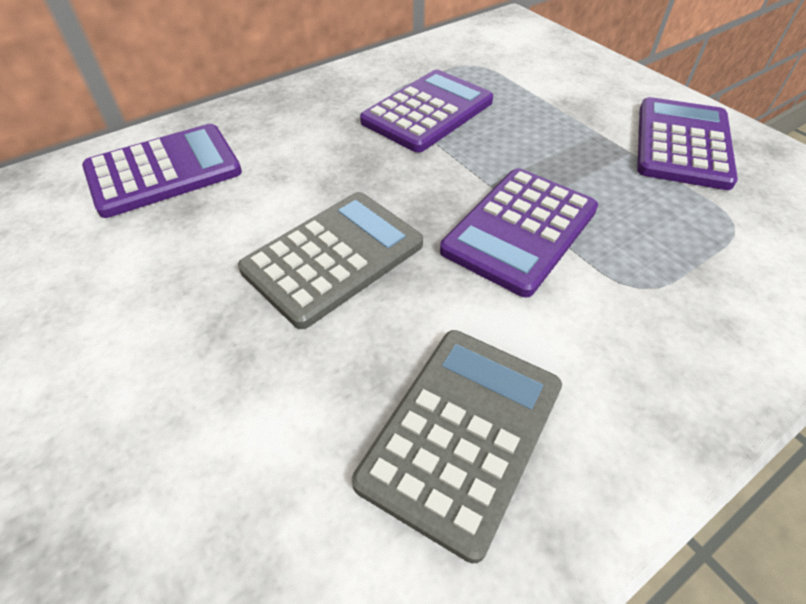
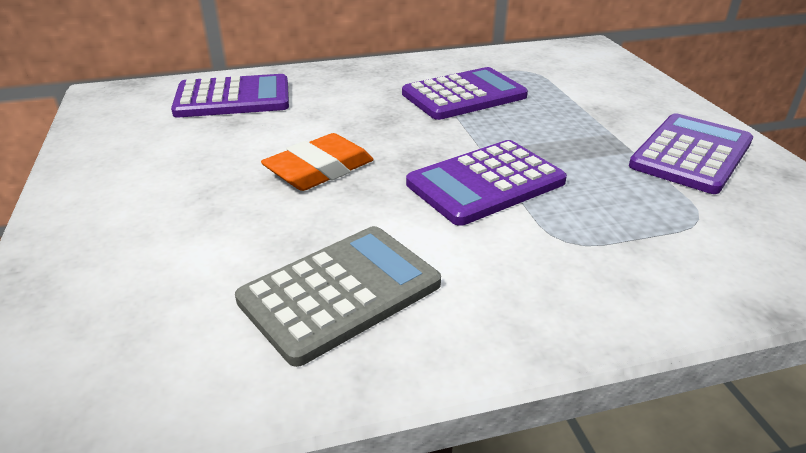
camera: 20 degrees right, 15 degrees down
grey calculator [238,192,423,329] -> orange eraser [261,133,374,191]

